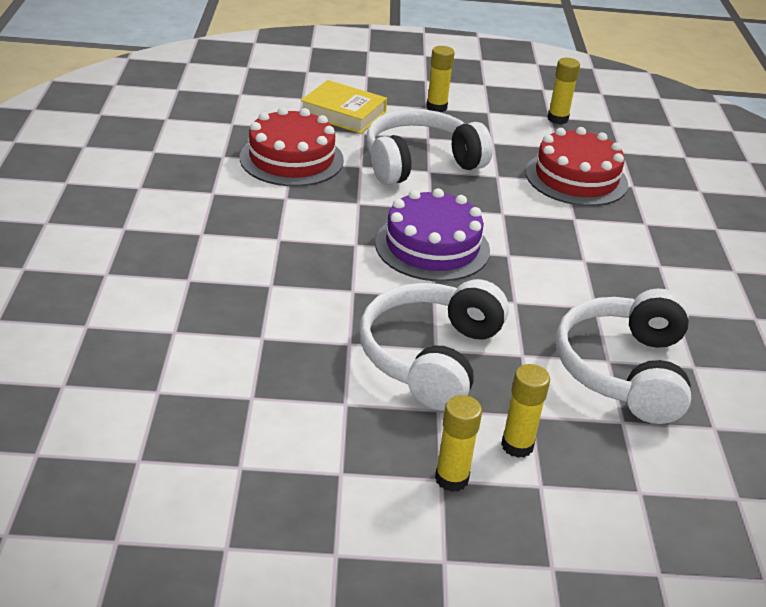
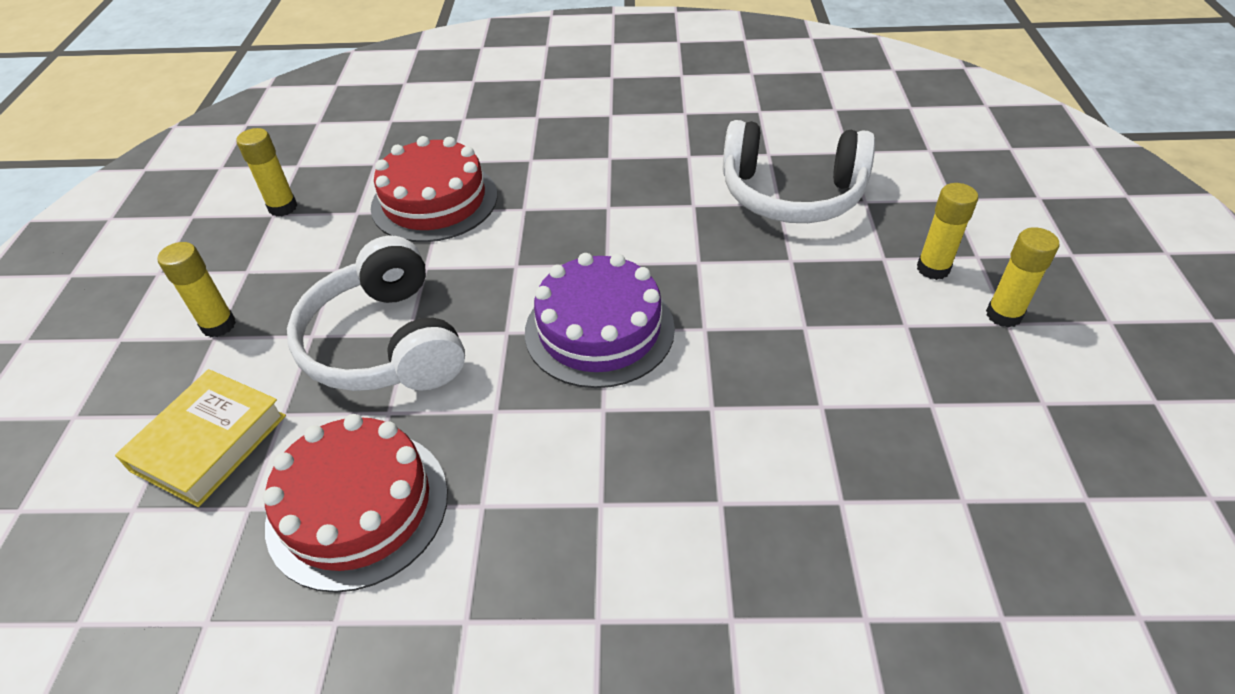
camera: 85 degrees left, 10 degrees up
white headphones [360,279,509,411] -> none

